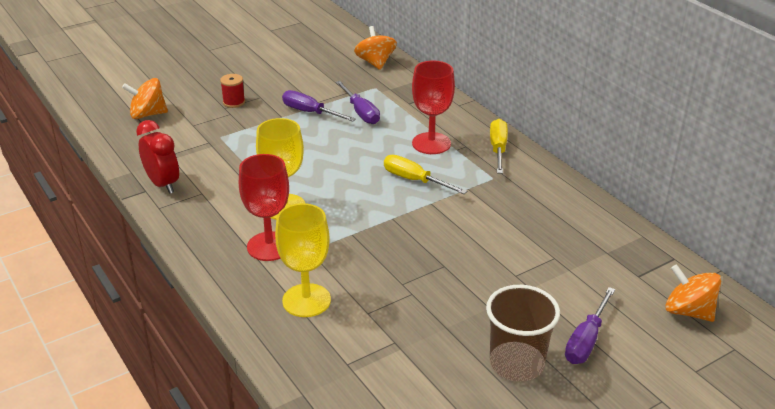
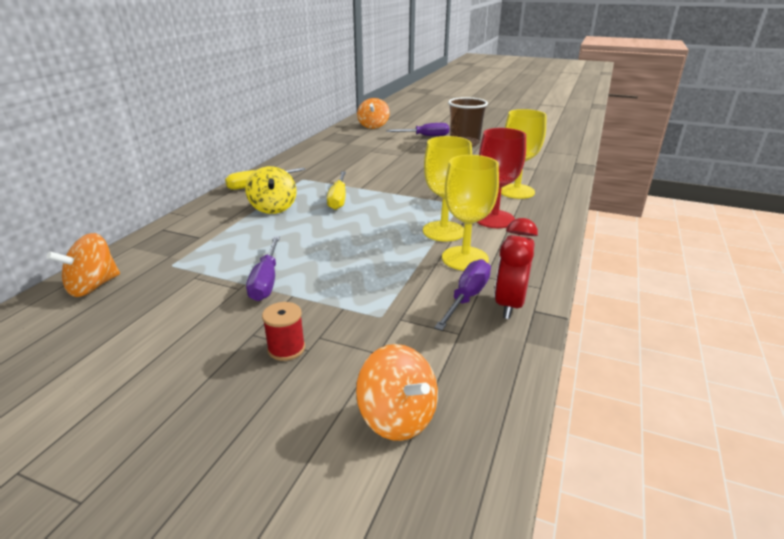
camera: 125 degrees left, 5 degrees down
purple screwdriver [336,81,380,124] -> purple screwdriver moved to [434,259,491,331]
red goblet [412,60,455,154] -> yellow spinning top [245,166,297,214]
none -> yellow goblet [442,155,499,271]

